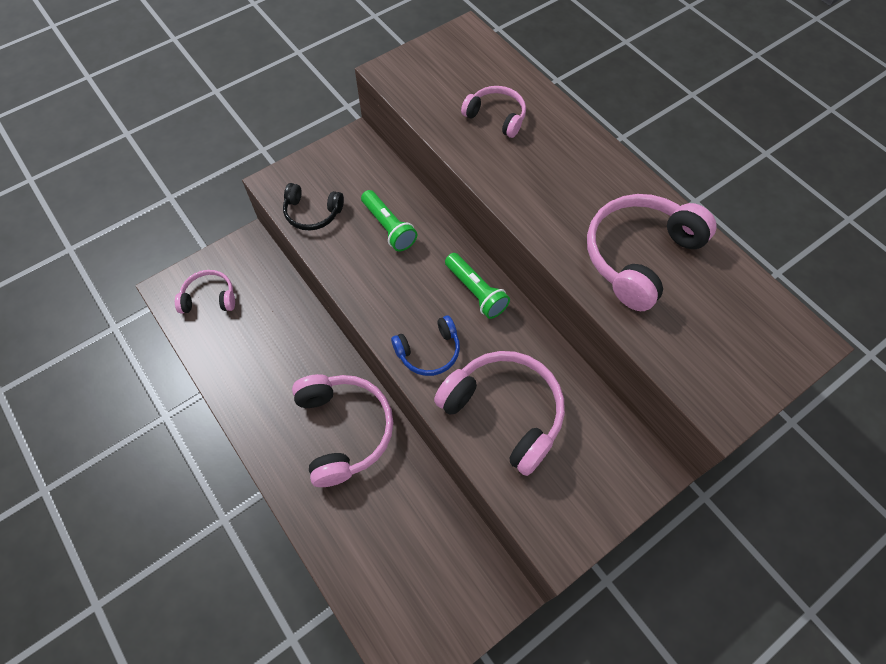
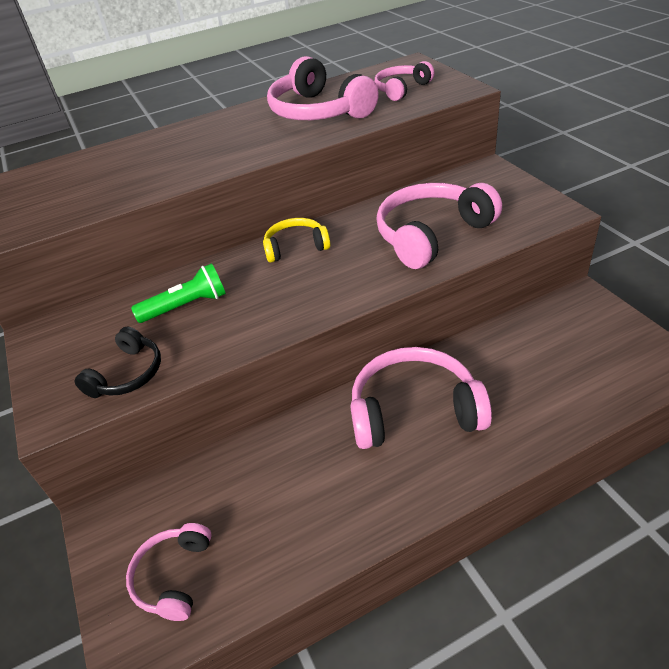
camera: 75 degrees left, 20 degrees down
blue headphones [391,315,460,376] -> none
green flashlight [445,253,510,319] -> yellow headphones [263,218,330,263]
pink headphones [461,86,526,138] -> pink headphones moved to [374,61,435,101]

